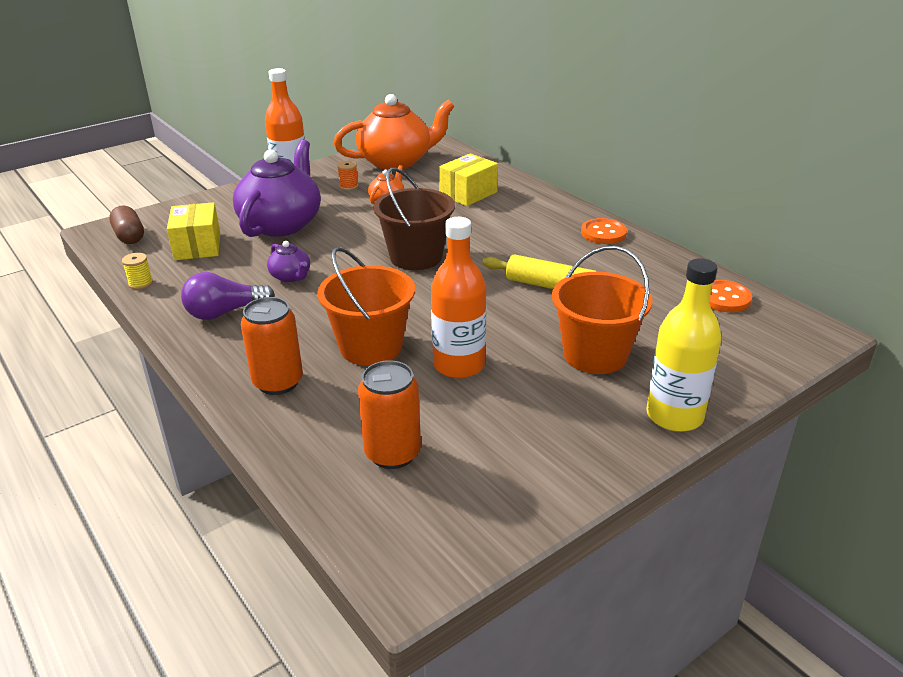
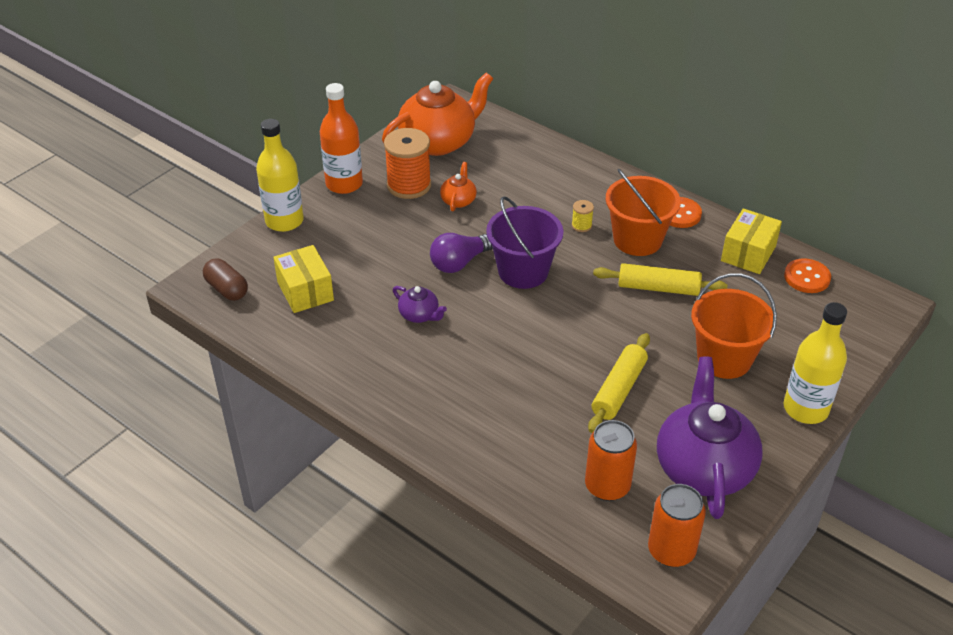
camera: 15 degrees left, 10 degrees up
yellow spool [122,253,153,289] -> yellow spool moved to [572,200,594,232]
purple light bulb [181,272,275,320] -> purple light bulb moved to [430,233,493,273]
purple teapot [233,140,321,237] -> purple teapot moved to [657,357,763,519]
orange can [241,297,303,395] -> orange can moved to [648,484,706,567]
orange bucket [317,247,415,366] -> orange bucket moved to [606,169,681,256]
orange spool [337,161,358,190] -> orange spool [384,128,431,199], size x2.25
brown bucket [373,167,455,270] -> purple bucket [486,196,563,289]
orange bottle [431,217,486,378] -> yellow rolling pin [588,333,650,433]
yellow box [439,153,498,206] -> yellow box moved to [721,208,782,274]
none -> yellow bottle [256,119,304,232]

